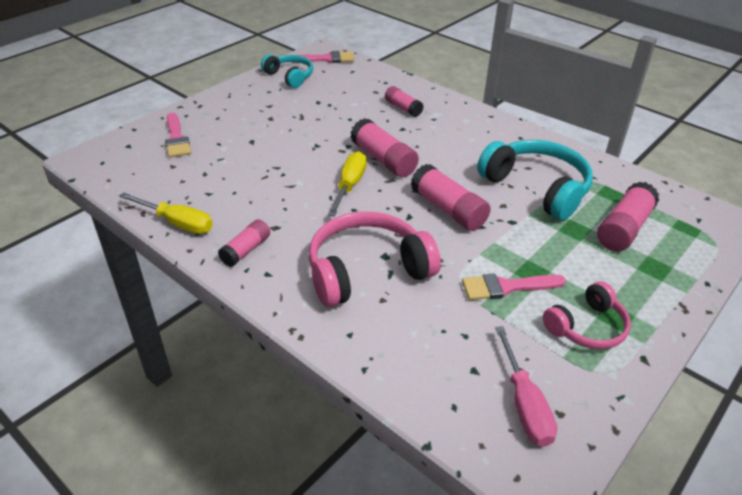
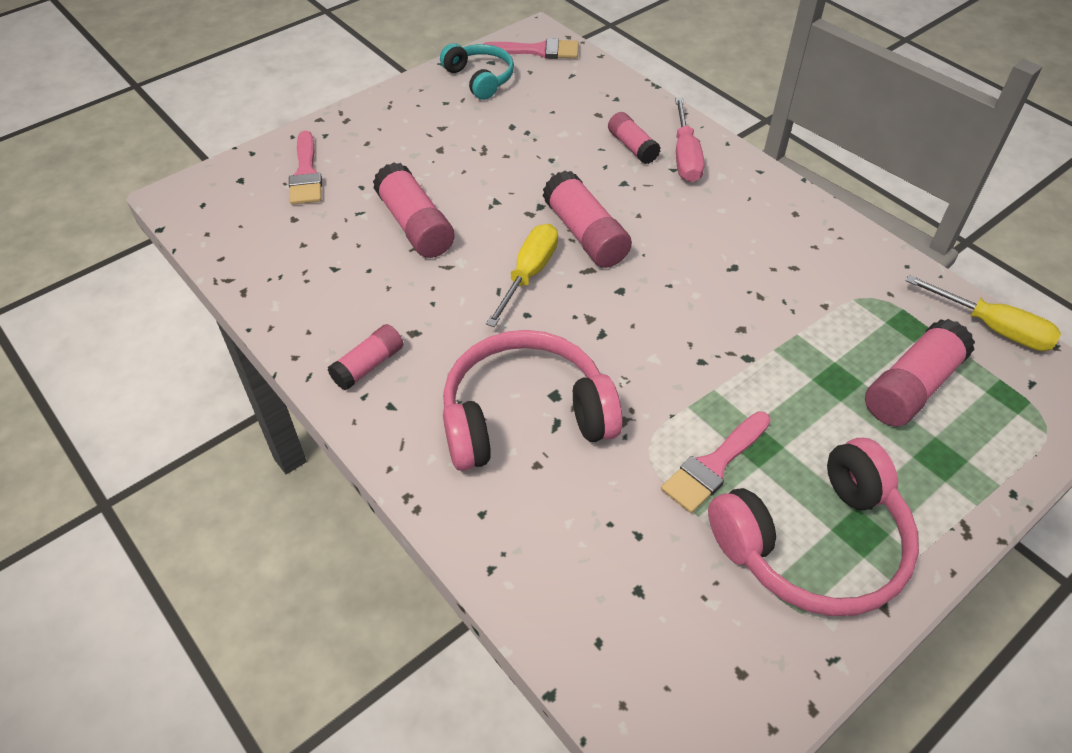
camera: 10 degrees right, 10 degrees up
yellow screwdriver [119,193,213,234] -> yellow screwdriver moved to [905,275,1061,351]
pink glue stick [411,164,491,231] -> pink glue stick moved to [373,162,455,258]
pink brush [462,273,566,300] -> pink brush turned 45 degrees counterclockwise [661,411,771,513]
turquoise headphones [477,140,593,221] -> none
pink screwdriver [495,326,557,447] -> pink screwdriver moved to [675,98,704,182]
pink headphones [543,281,631,349] -> pink headphones [708,438,919,616], size x1.67

